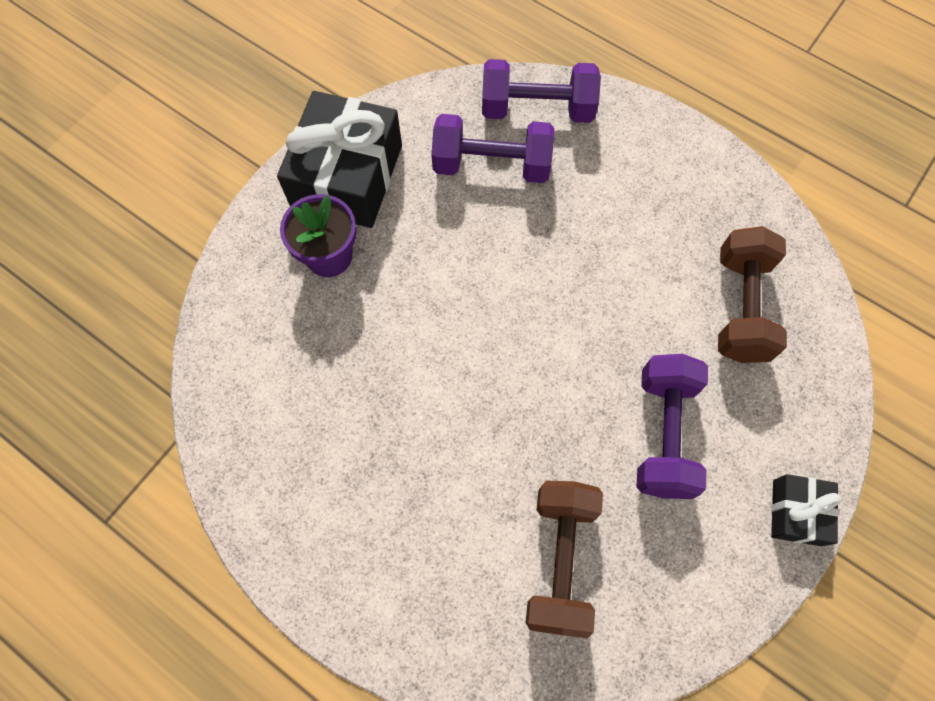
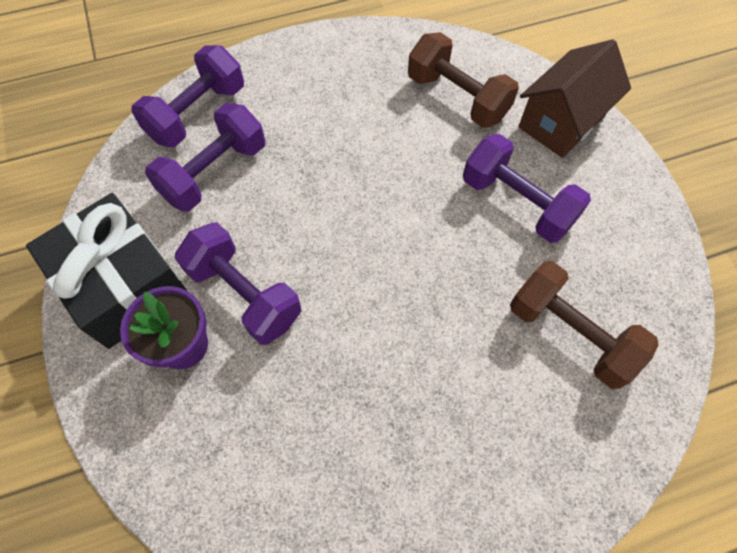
camera: 55 degrees left, 5 degrees down
black gift [771,474,841,546] -> none
none -> purple dumbbell [175,222,301,345]
none -> brown house [518,39,631,158]

